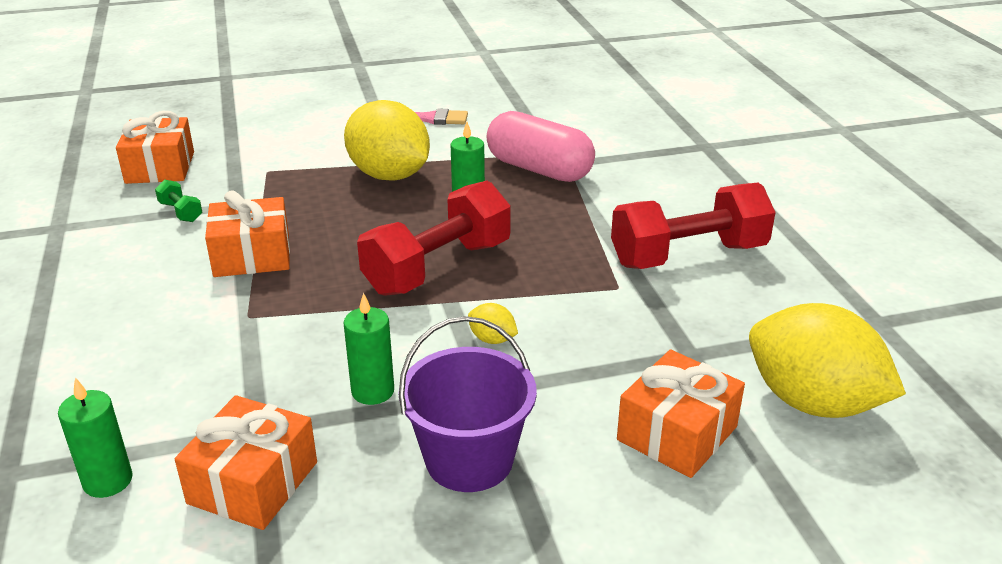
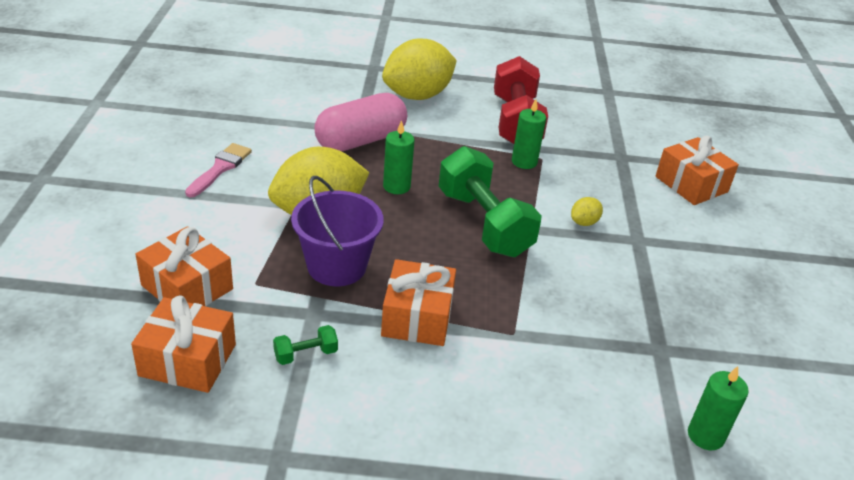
camera: 75 degrees left, 5 degrees up
orange gift [175,395,317,530] -> orange gift moved to [136,226,233,306]
green candle [343,293,394,405] -> green candle moved to [512,99,546,169]
red dumbbell [357,181,511,296] -> green dumbbell [439,146,542,257]
purple bucket [399,316,537,492] -> purple bucket moved to [291,176,384,286]
yellow lemon [749,303,906,418] -> yellow lemon moved to [382,39,457,100]

